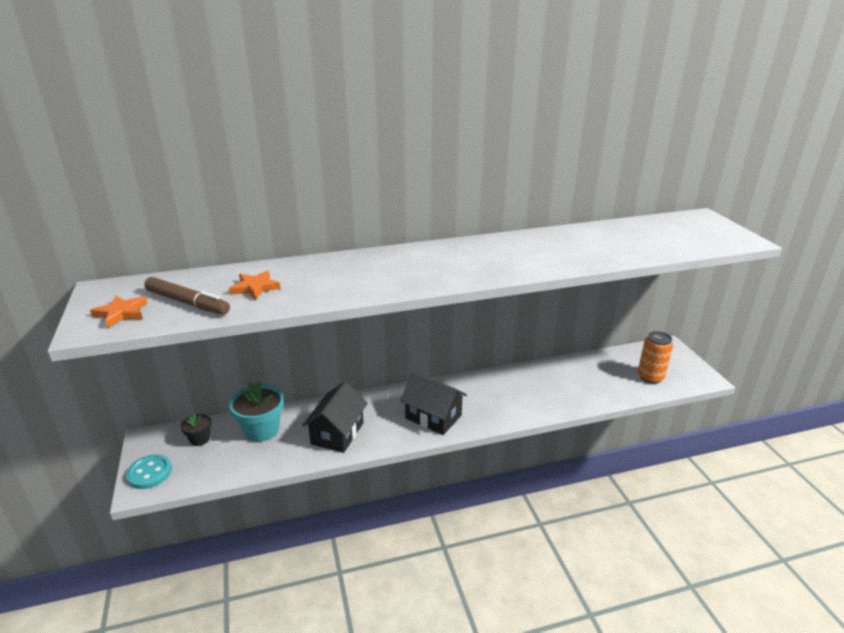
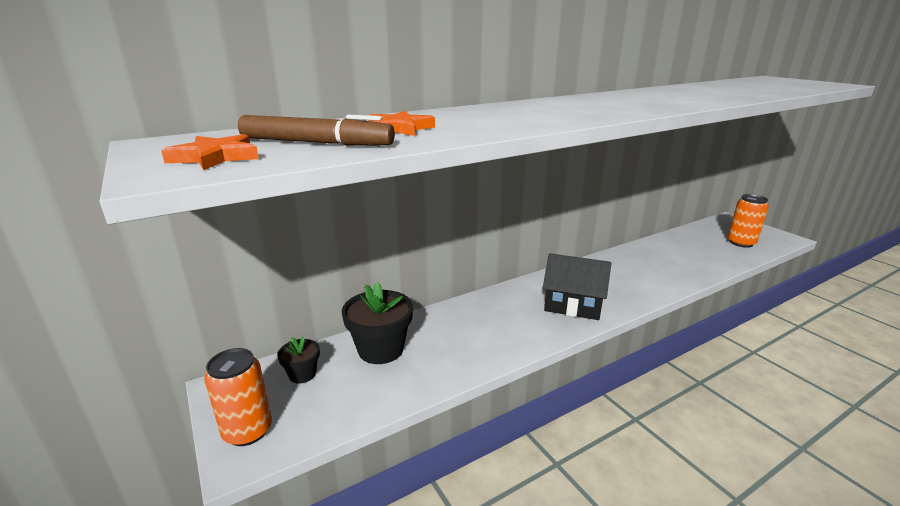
camera: 15 degrees left, 5 degrees down
turquoise button [126,454,172,489] -> orange can [204,348,272,446]
turquoise flower pot [229,381,284,442] -> black flower pot [342,282,413,364]
black house [302,381,368,453] -> none

